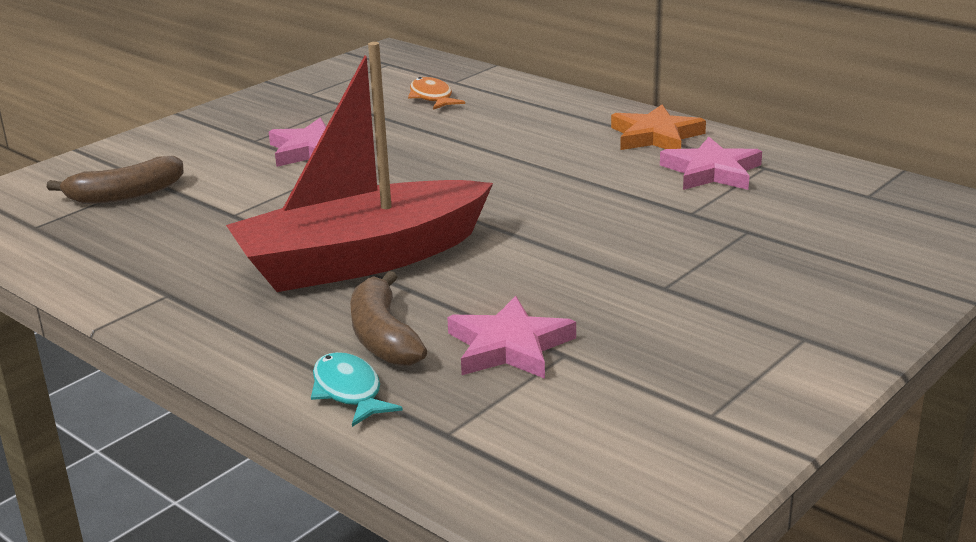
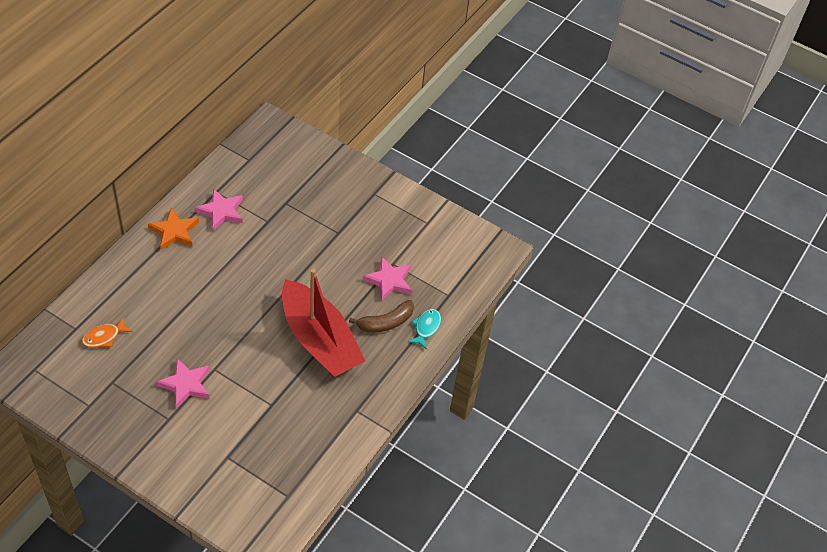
camera: 105 degrees left, 25 degrees up
brown banana [47,156,184,204] -> none
turquoise fish [311,352,403,427] -> turquoise fish turned 150 degrees clockwise [408,309,441,350]

